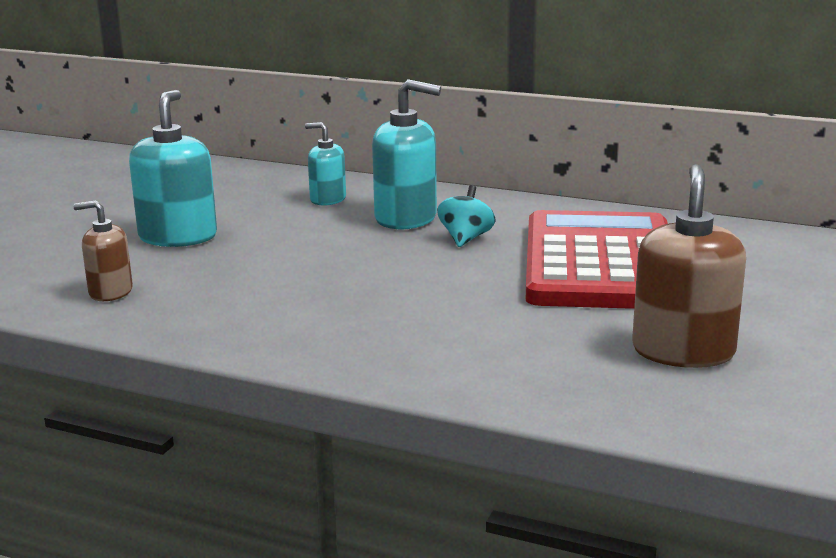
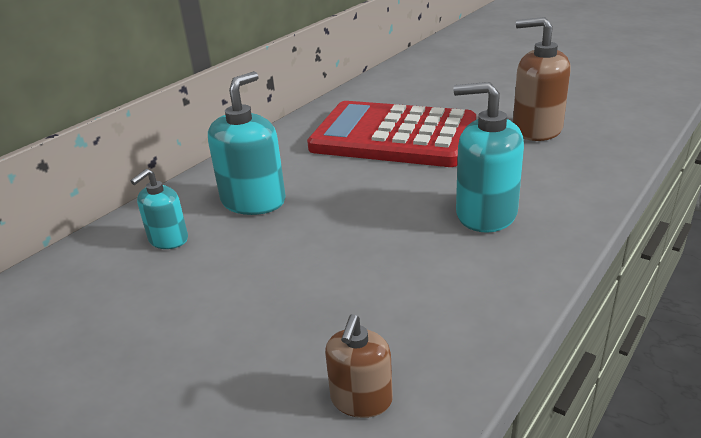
camera: 75 degrees left, 10 degrees up
turquoise soap dispenser [129,90,217,247] -> turquoise soap dispenser moved to [454,82,524,233]
turquoise spinning top [437,185,495,247] -> none

